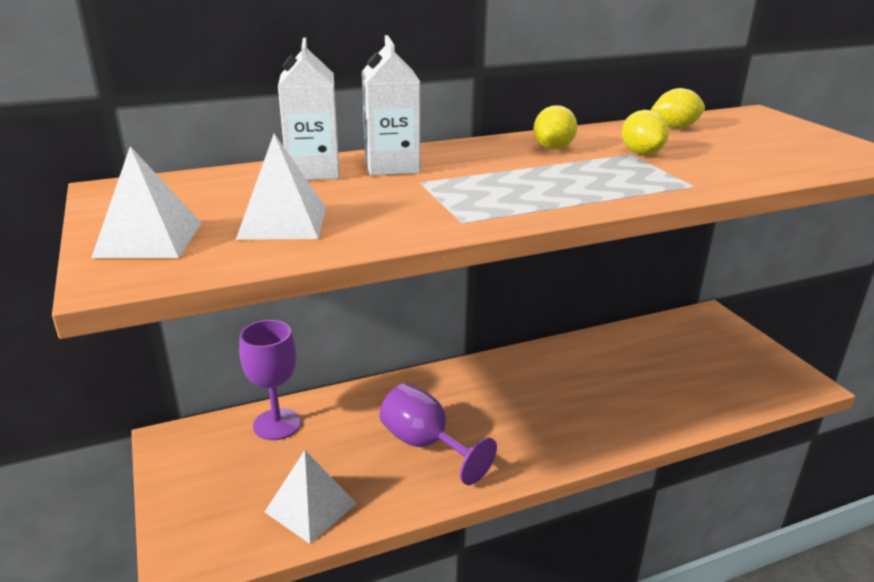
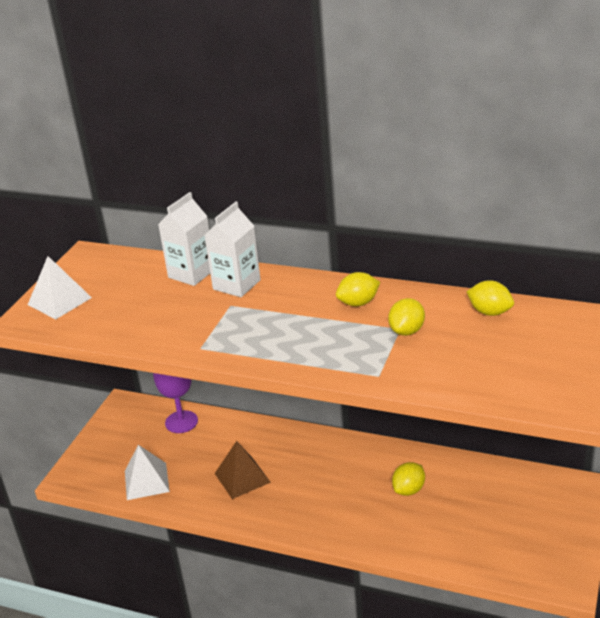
camera: 45 degrees right, 5 degrees up
white pyramid [236,134,326,240] -> none
purple goblet [380,383,497,485] -> brown pyramid [214,441,271,499]
none -> yellow lemon [392,462,425,496]

